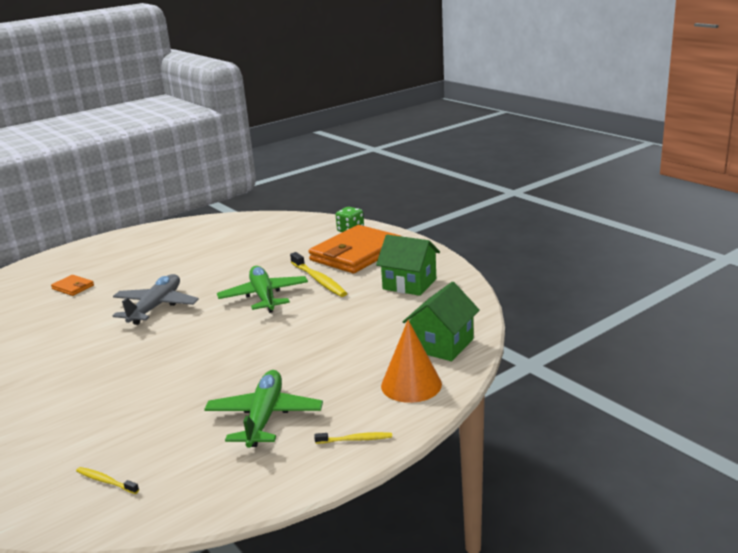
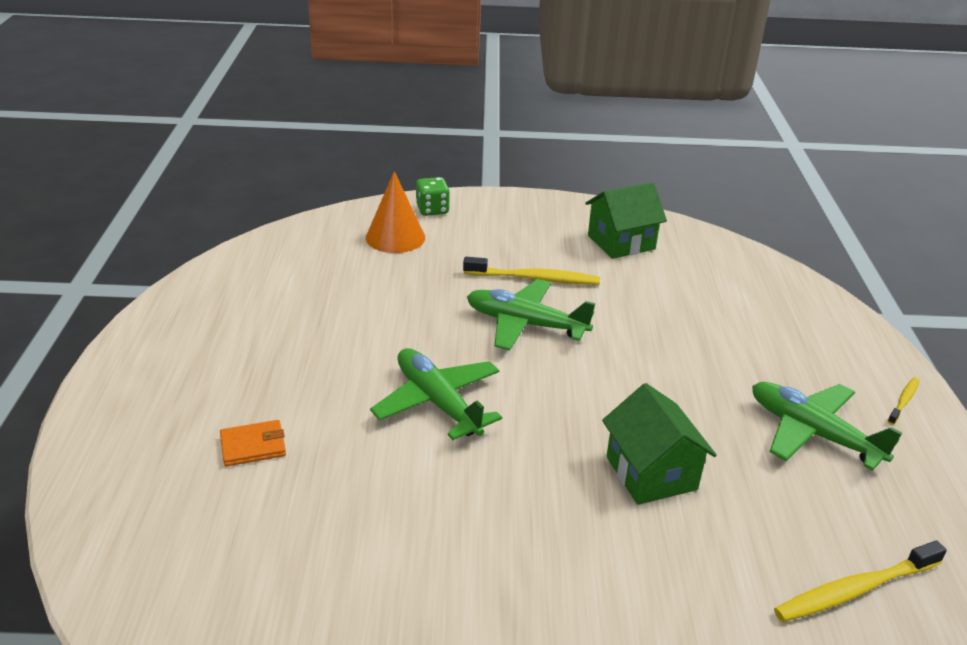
camera: 55 degrees left, 10 degrees up
yellow toothbrush [76,467,139,494] -> yellow toothbrush [774,540,947,622], size x1.87
grey plane [113,274,199,325] -> green plane [370,348,502,440]
orange wallet [309,225,401,273] -> none
orange cone [381,320,442,403] -> orange cone moved to [366,171,425,253]
green house [403,282,480,361] -> green house moved to [602,383,717,505]

